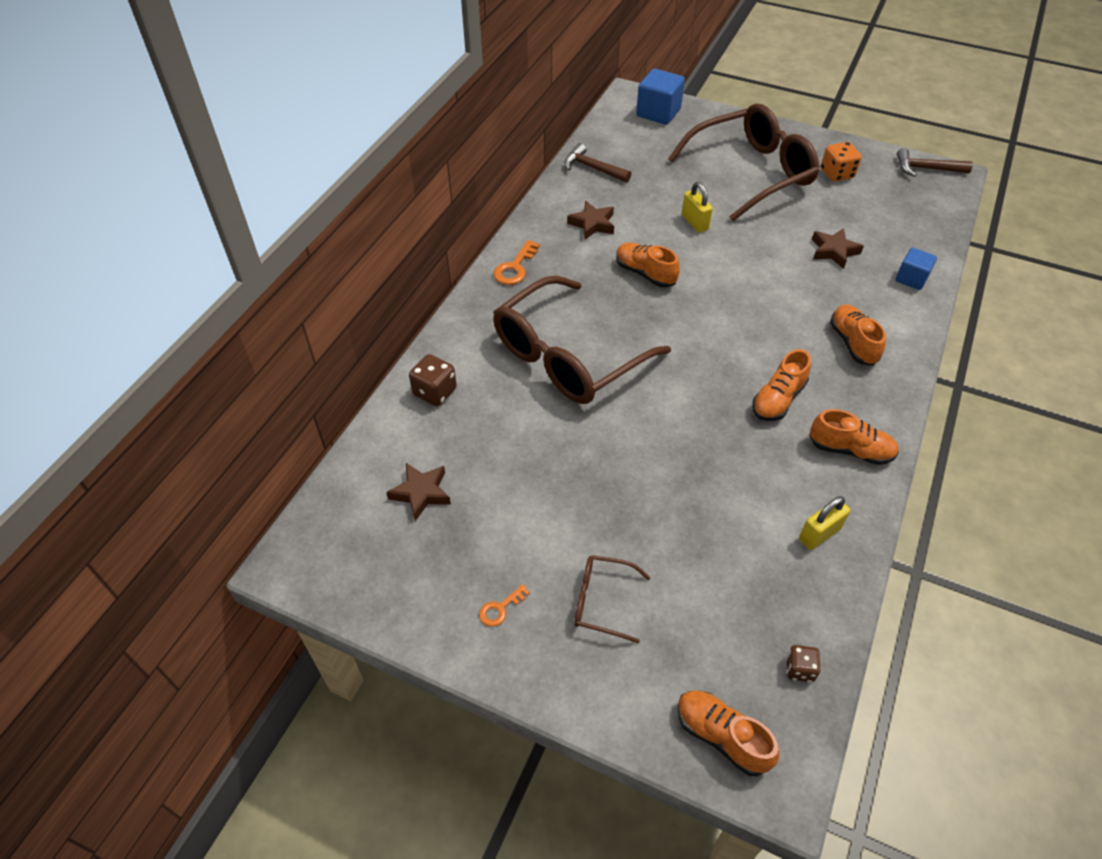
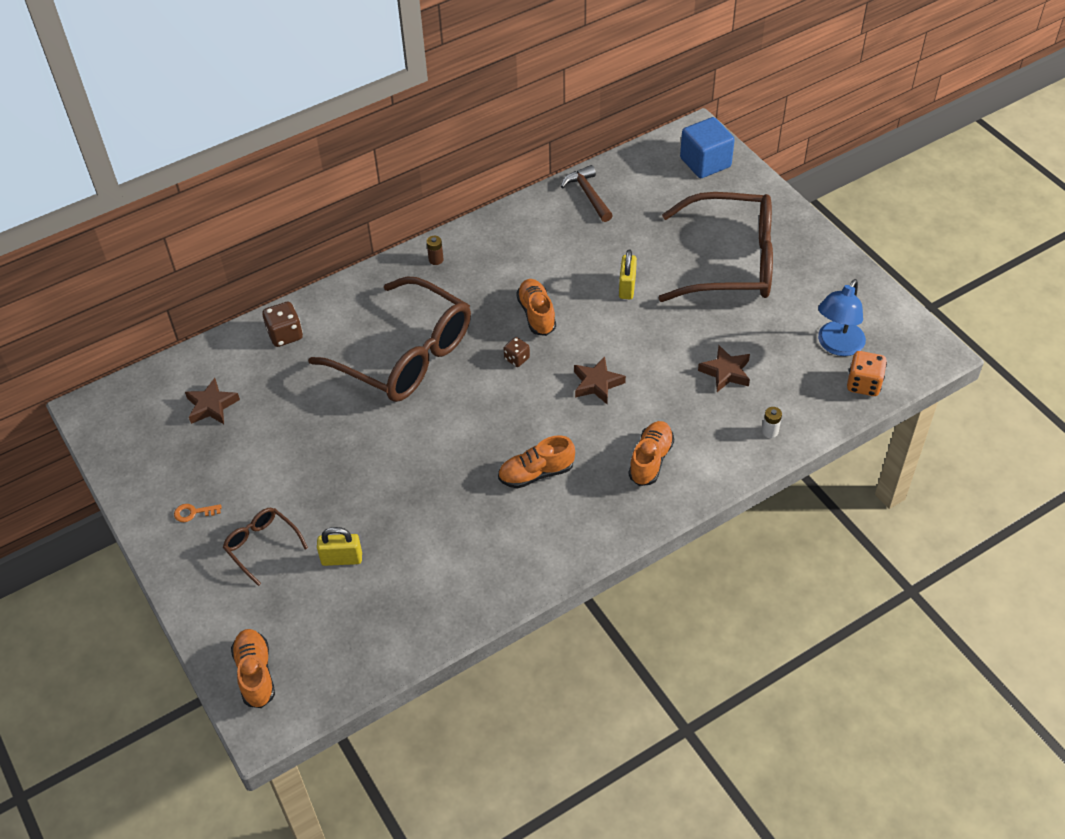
camera: 35 degrees right, 0 degrees up
orange key [493,240,540,285] -> brown battery [427,236,444,265]
brown glasses [493,276,671,404] -> brown glasses turned 135 degrees counterclockwise [308,276,471,402]
brown star [567,201,614,239] -> brown star moved to [574,356,626,404]
brown dice [786,645,820,682] -> brown dice moved to [504,337,530,367]
yellow padlock [799,496,850,550] -> yellow padlock moved to [317,527,362,566]
orange shoe [809,409,899,465] -> none
orange dice [821,142,862,182] -> orange dice moved to [847,351,887,396]
blue cube [896,248,937,290] -> white battery [762,407,782,438]
brown hammer [897,148,973,177] -> none
none -> blue lamp [818,279,866,356]

